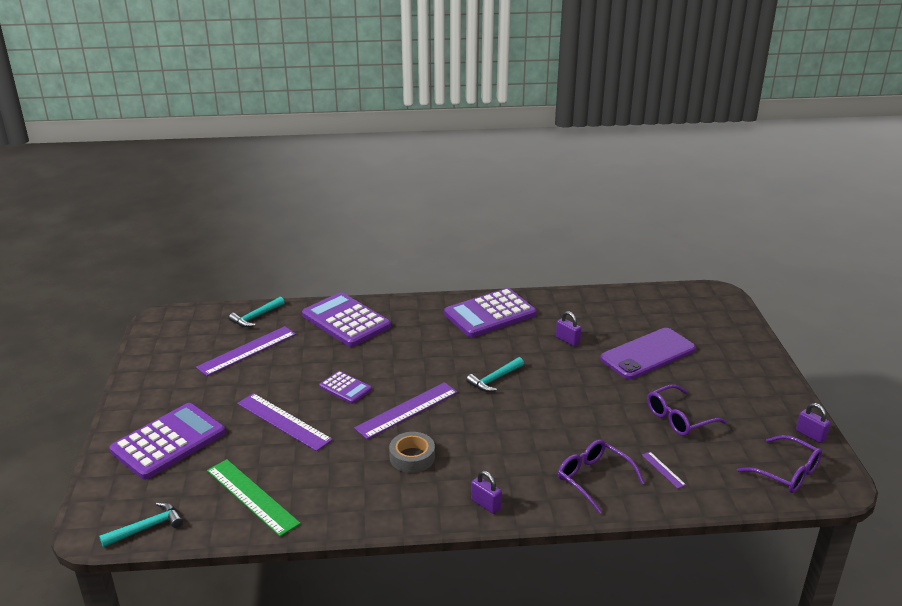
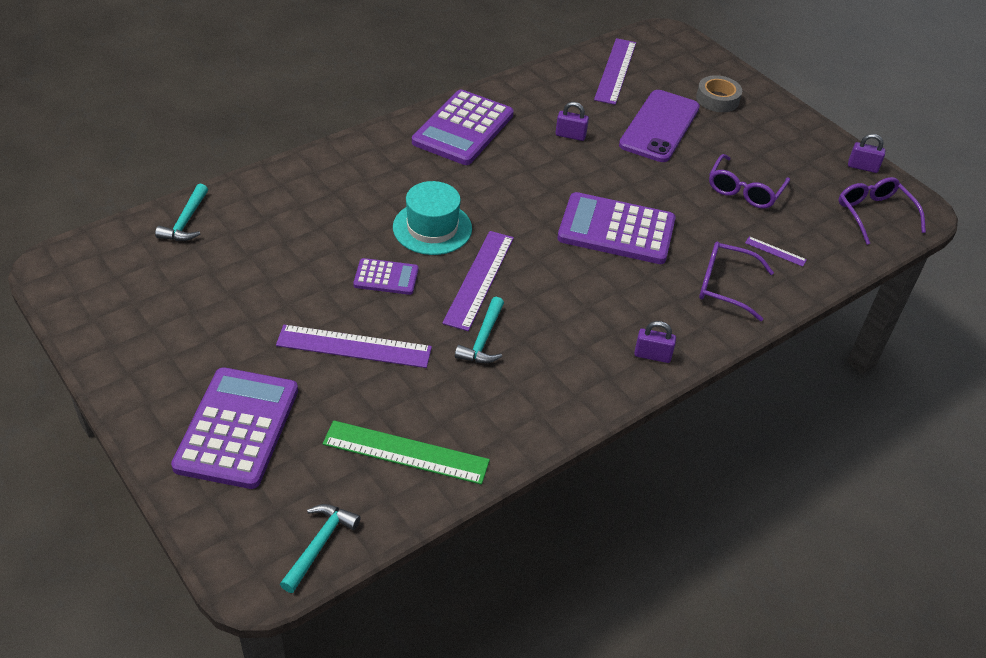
camera: 35 degrees left, 15 degrees up
purple ruler [196,326,296,376] -> purple ruler moved to [594,38,636,105]
purple calculator [302,292,391,347] -> purple calculator moved to [557,192,676,264]
grey tape [389,432,435,473] -> grey tape moved to [696,75,742,112]
turquoise hammer [466,357,524,392] -> turquoise hammer moved to [455,297,504,363]
purple glasses [737,435,822,493] -> purple glasses turned 120 degrees counterclockwise [838,177,926,245]
none -> turquoise hat [393,181,472,255]

